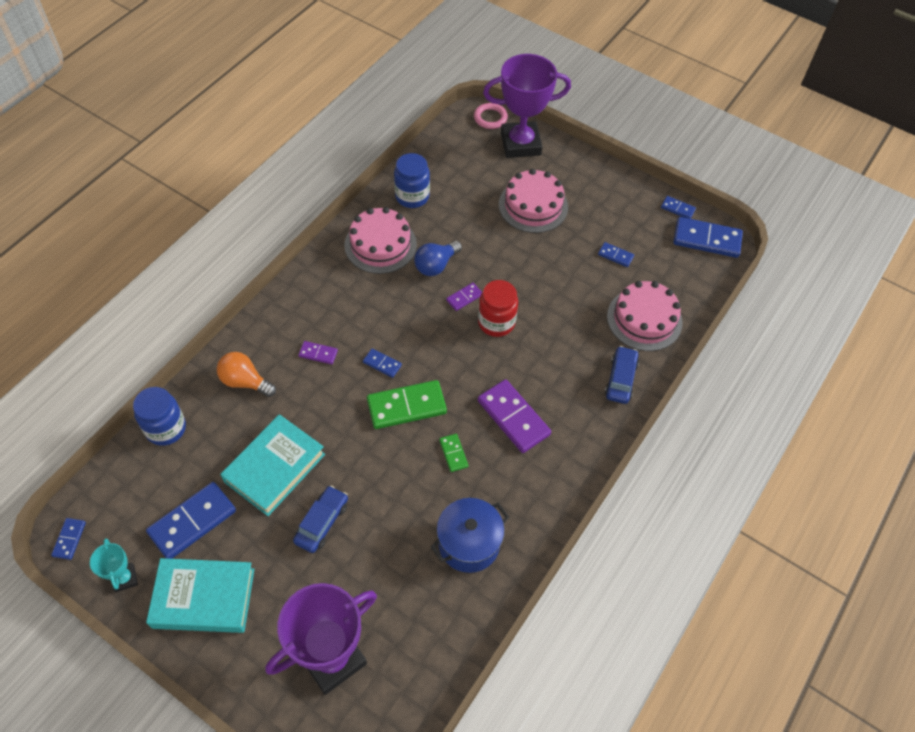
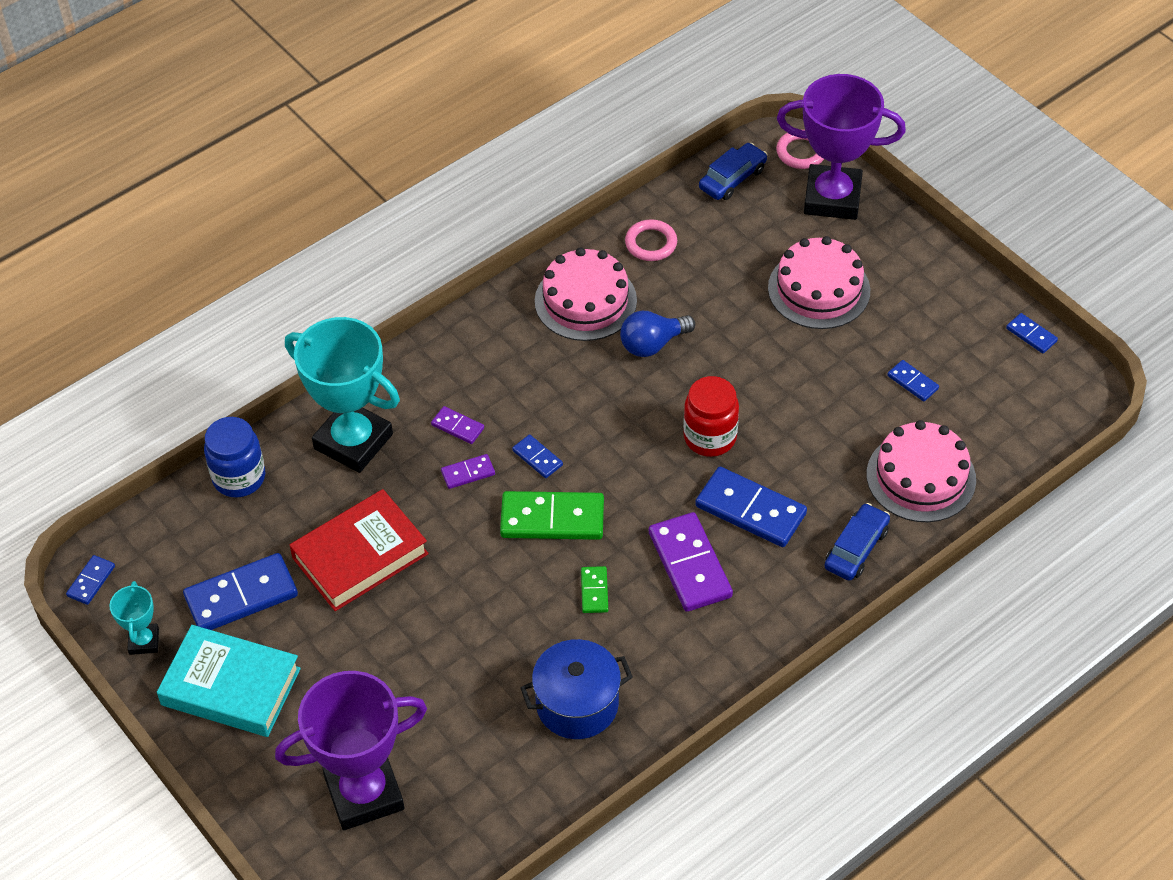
camera: 20 degrees right, 5 degrees down
orange light bulb [217,352,276,397] -> turquoise trophy [285,317,400,473]
turquoise book [220,414,325,516] -> red book [290,489,429,611]
blue car [293,485,348,553] -> blue car moved to [699,143,767,200]
blue jar [394,153,430,208] -> pink ring [625,219,677,261]
purple domino [446,283,482,311] -> purple domino moved to [441,454,495,489]
blue domino [673,217,743,258] -> blue domino moved to [695,467,807,547]

